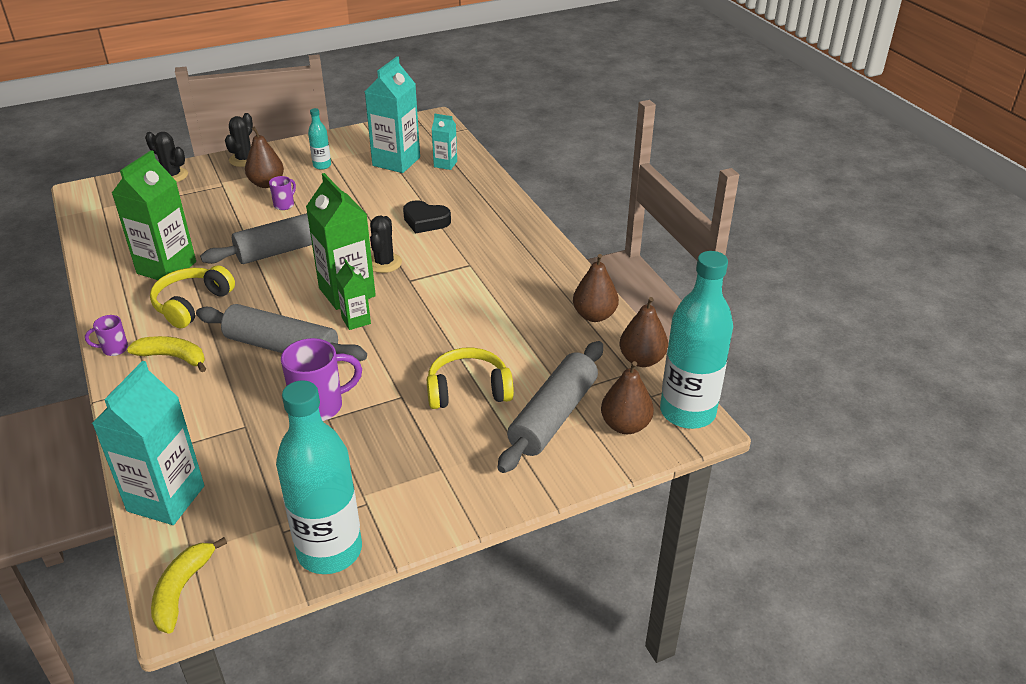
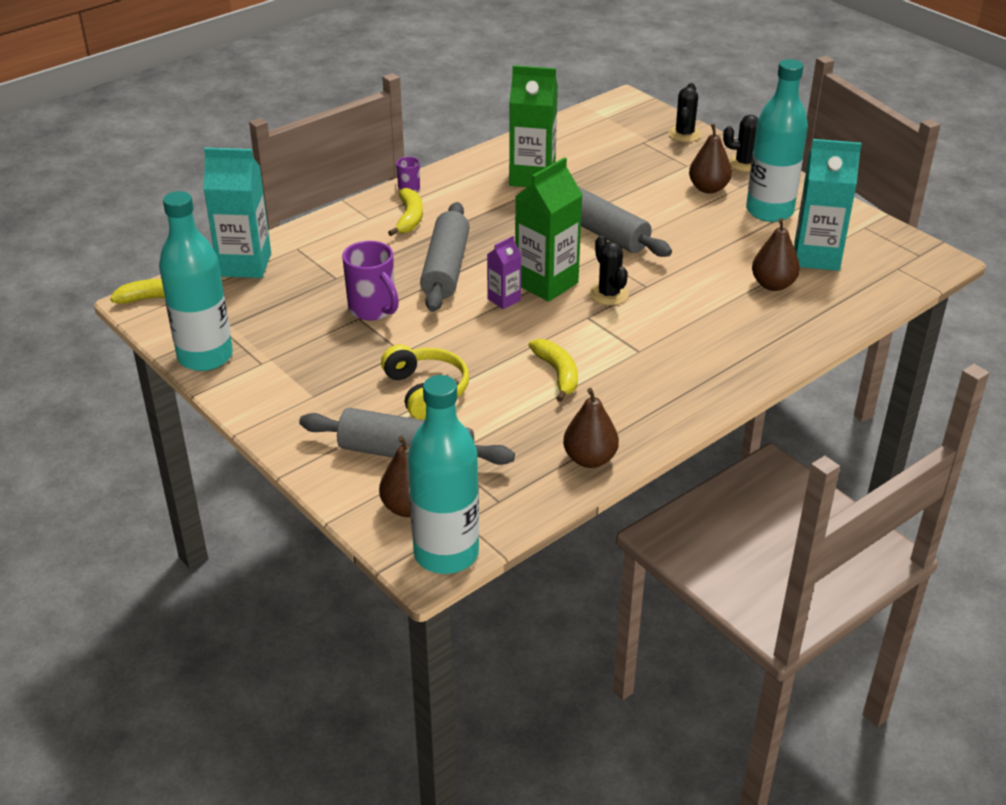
camera: 75 degrees right, 0 degrees up
yellow headphones [150,265,235,328] -> none
purple mug [269,176,296,210] -> none
turquoise bottle [308,108,331,170] -> turquoise bottle [746,59,808,222], size x2.21
green carton [336,259,371,330] -> purple carton [487,236,522,309]
black cactus [370,216,402,273] -> black cactus turned 75 degrees clockwise [589,235,629,305]
black heart [403,200,451,234] -> none
turquoise carton [432,114,457,170] -> none
brown pear [620,297,668,367] -> brown pear moved to [752,218,800,291]
none -> yellow banana [529,339,578,402]

